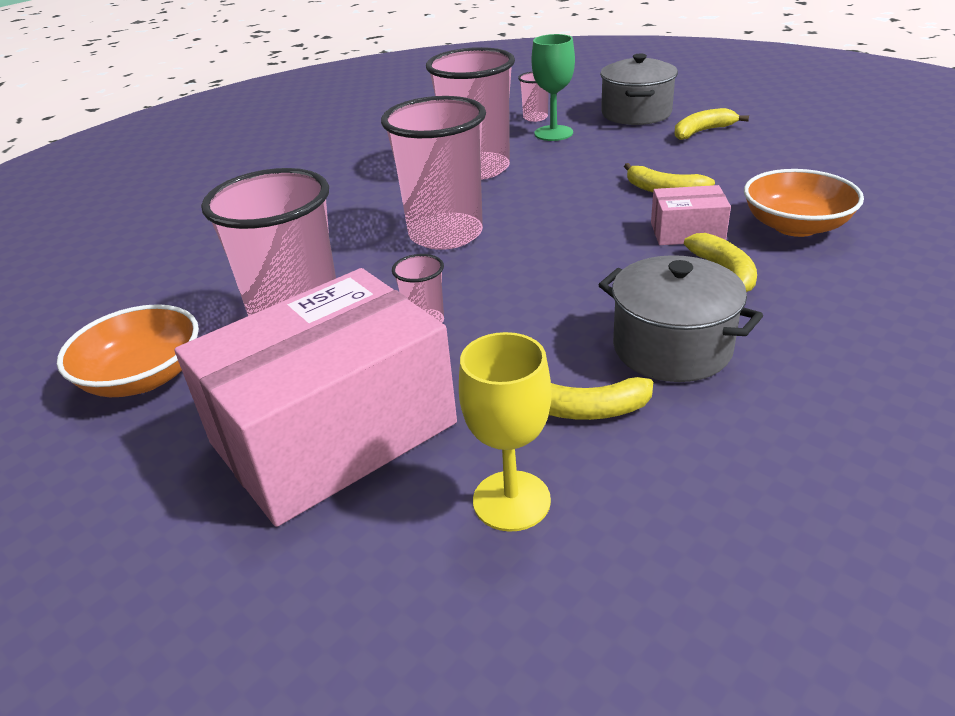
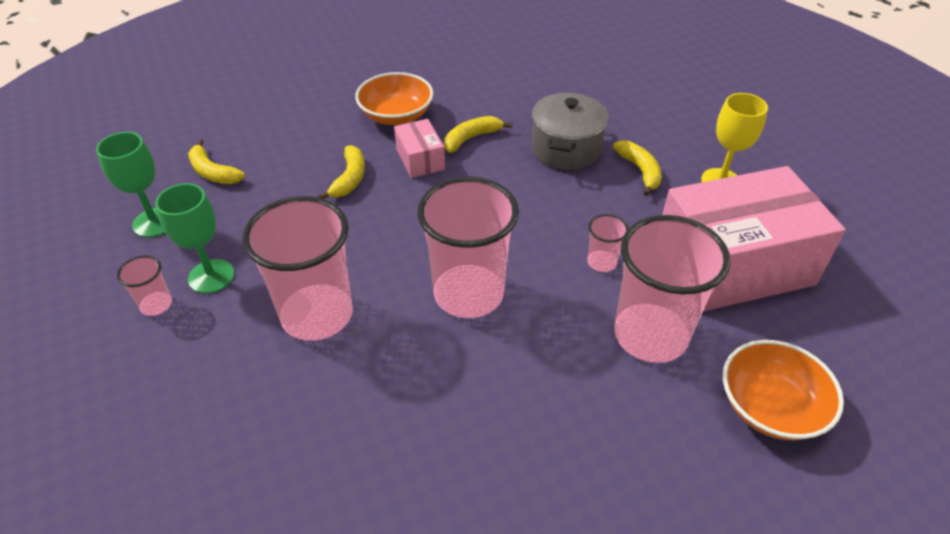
camera: 115 degrees left, 10 degrees up
pink box [175,268,457,527] -> pink box turned 45 degrees counterclockwise [662,166,846,311]
grey pot [600,54,678,125] -> green goblet [96,132,165,238]

